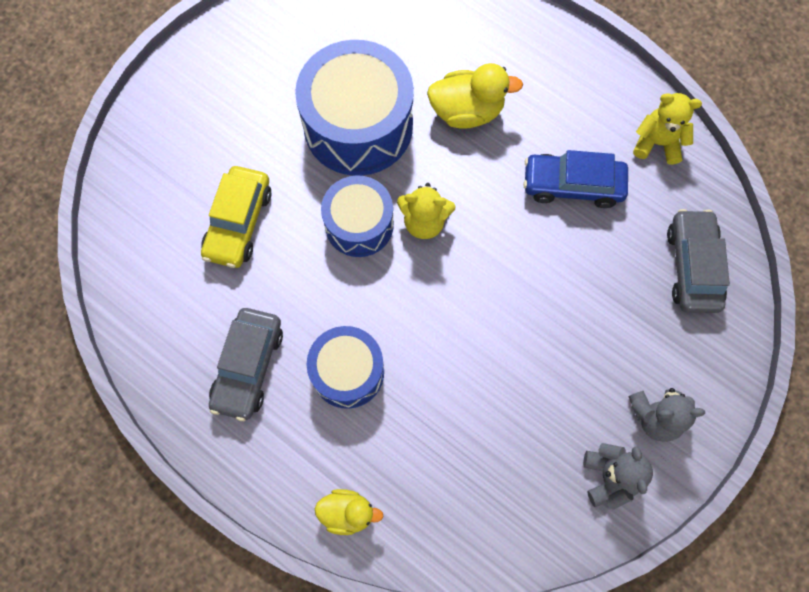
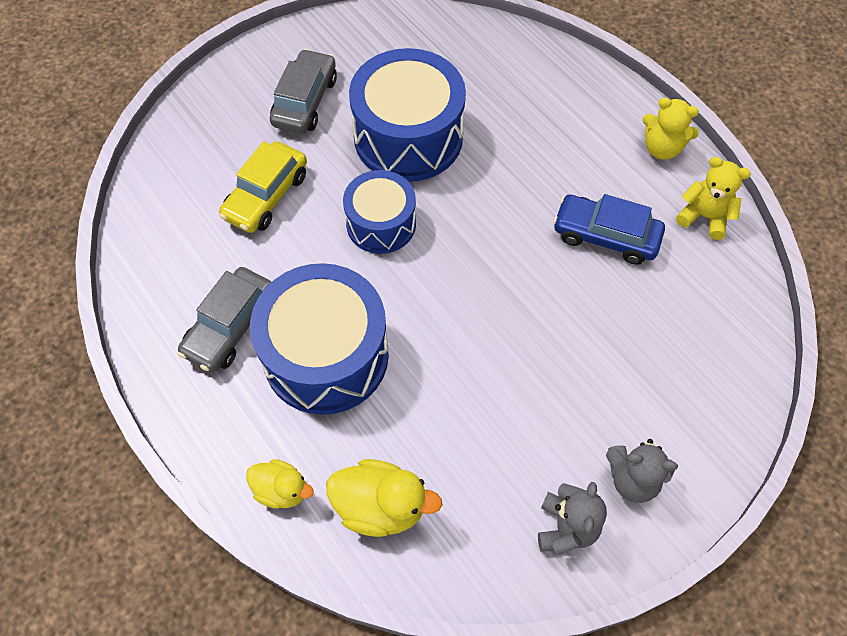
camera: 15 degrees right, 10 degrees down
blue drum [307,326,384,409] -> blue drum [250,263,389,415], size x1.65
yellow teddy bear [397,183,456,239] -> yellow teddy bear moved to [643,98,699,159]
yellow duck [427,63,523,129] -> yellow duck moved to [326,459,442,537]
grey car [667,209,730,313] -> grey car moved to [270,49,337,134]

